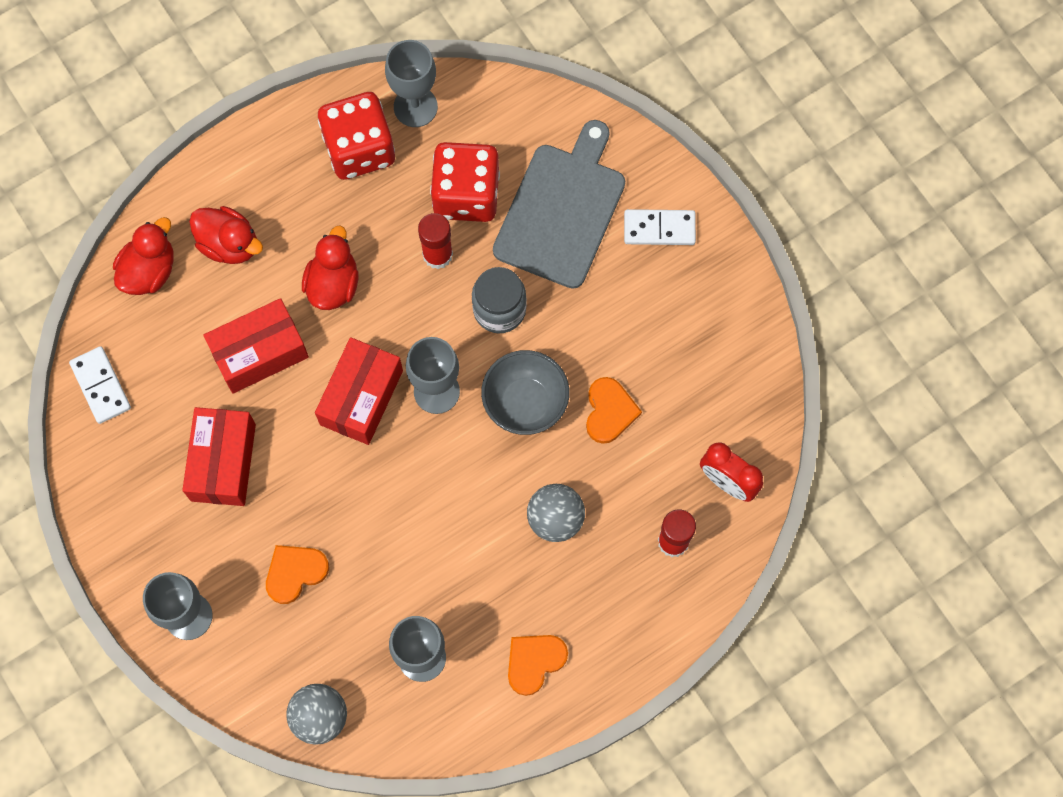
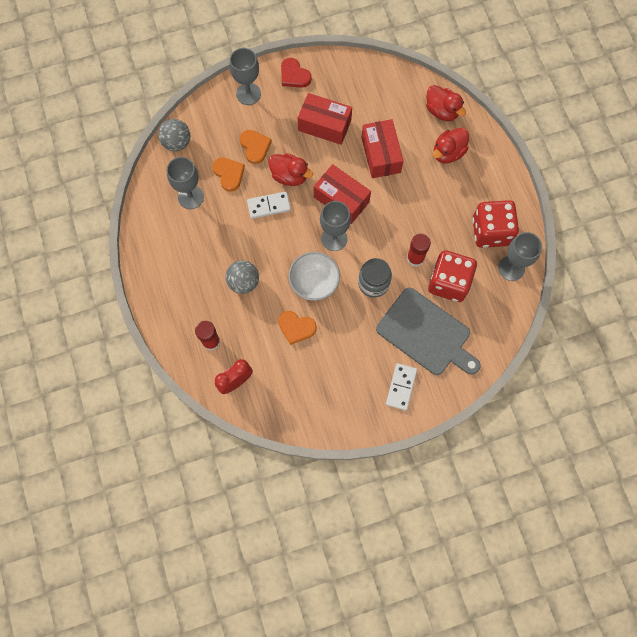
camera: 105 degrees right, 0 degrees up
white domino [69,346,131,424] -> white domino moved to [247,192,291,219]
red duck [302,225,358,310] -> red duck moved to [268,153,313,186]
grey bowl [481,350,569,435] -> white bowl [288,252,340,301]
orange heart [508,635,568,696] -> orange heart moved to [212,158,245,192]
none -> red heart [281,58,312,88]

